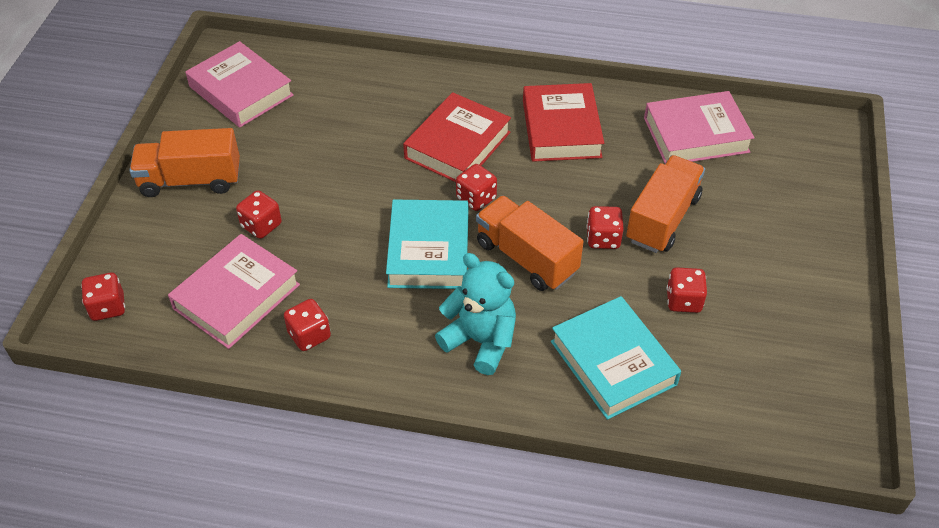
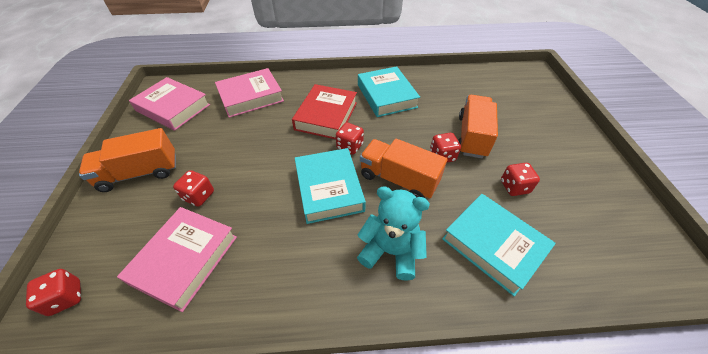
camera: 15 degrees left, 0 degrees up
red dice [284,299,331,351] -> none
red book [523,83,604,162] -> turquoise book [358,66,420,117]
pink book [644,91,755,164] -> pink book moved to [215,68,284,118]

